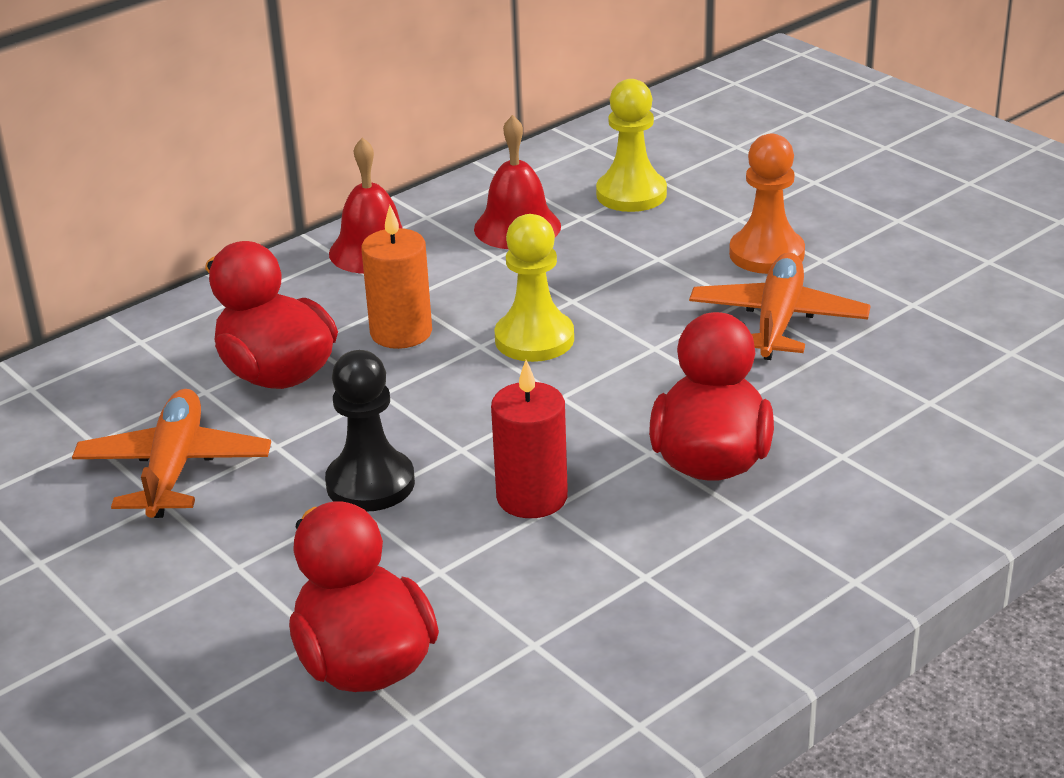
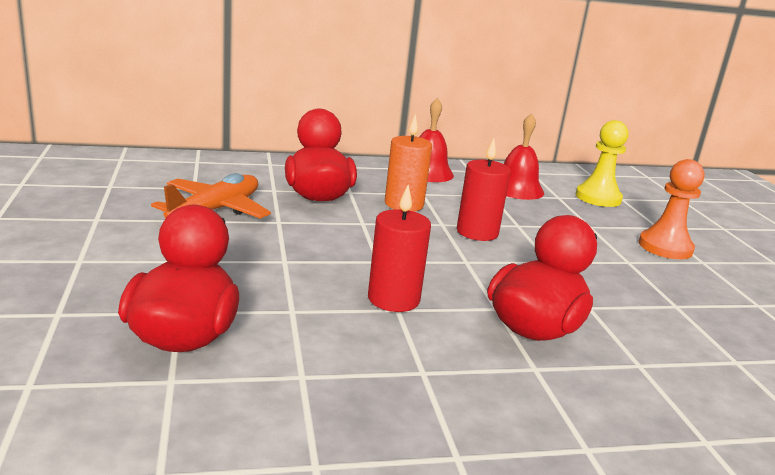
camera: 25 degrees right, 10 degrees down
black pawn [325,350,415,512] -> none
yellow pawn [495,214,574,362] -> red candle [457,138,511,241]
orange plane [689,253,871,360] -> none

